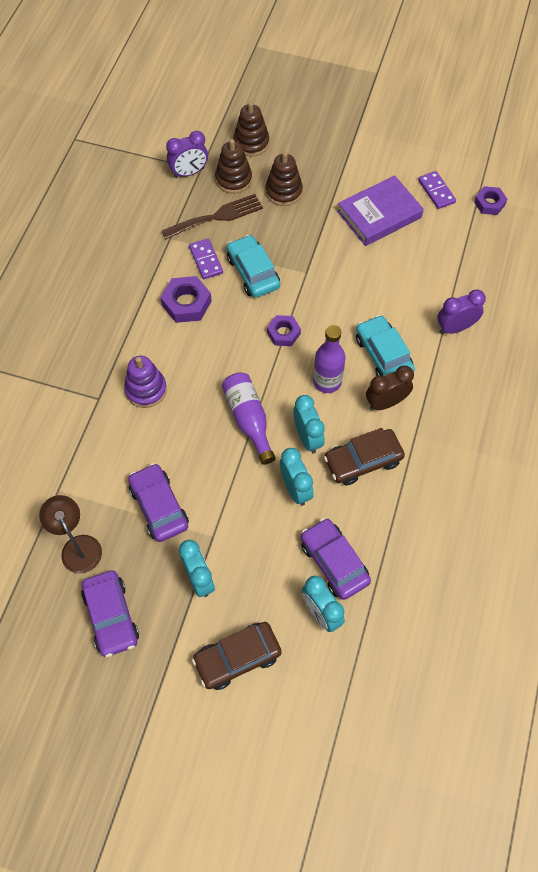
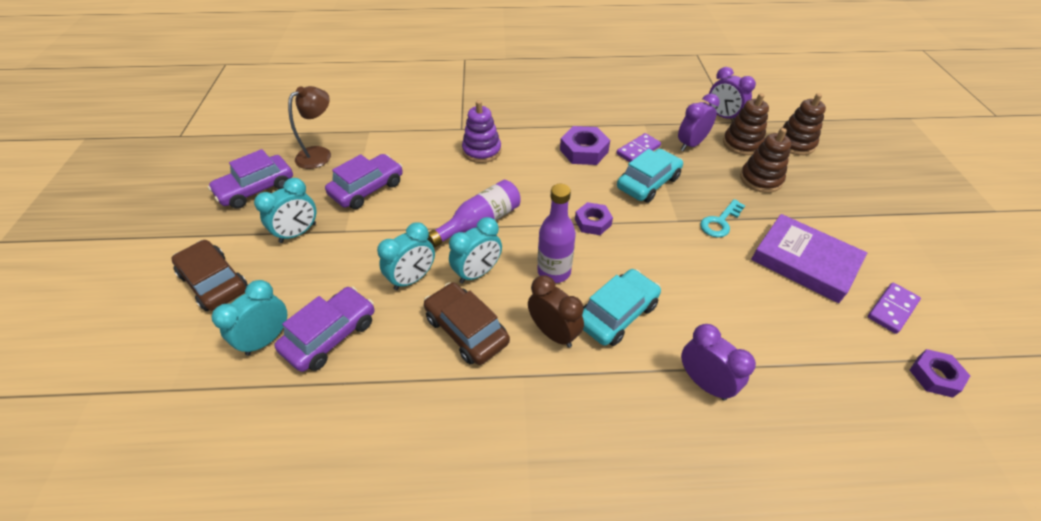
camera: 70 degrees right, 15 degrees down
brown fork [162,194,263,239] -> purple clock [678,93,720,151]
none -> turquoise key [700,199,746,238]

